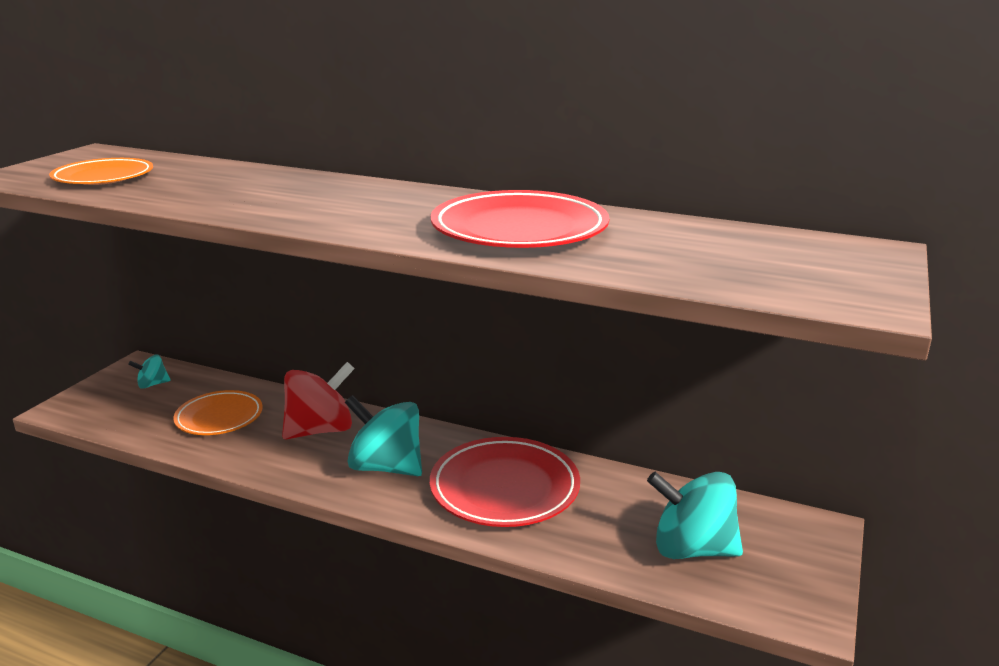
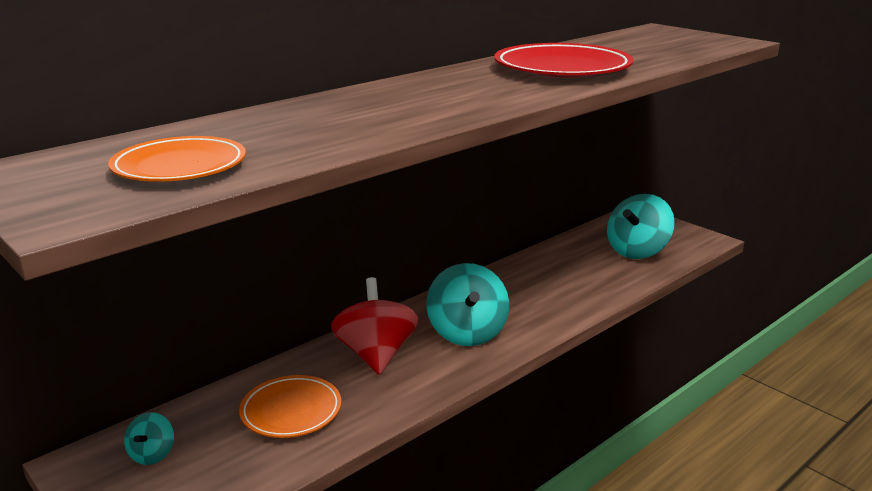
camera: 65 degrees left, 0 degrees up
turquoise spinning top [345,395,422,476] -> turquoise spinning top turned 60 degrees counterclockwise [426,263,509,346]
red plate [430,437,580,527] -> none

